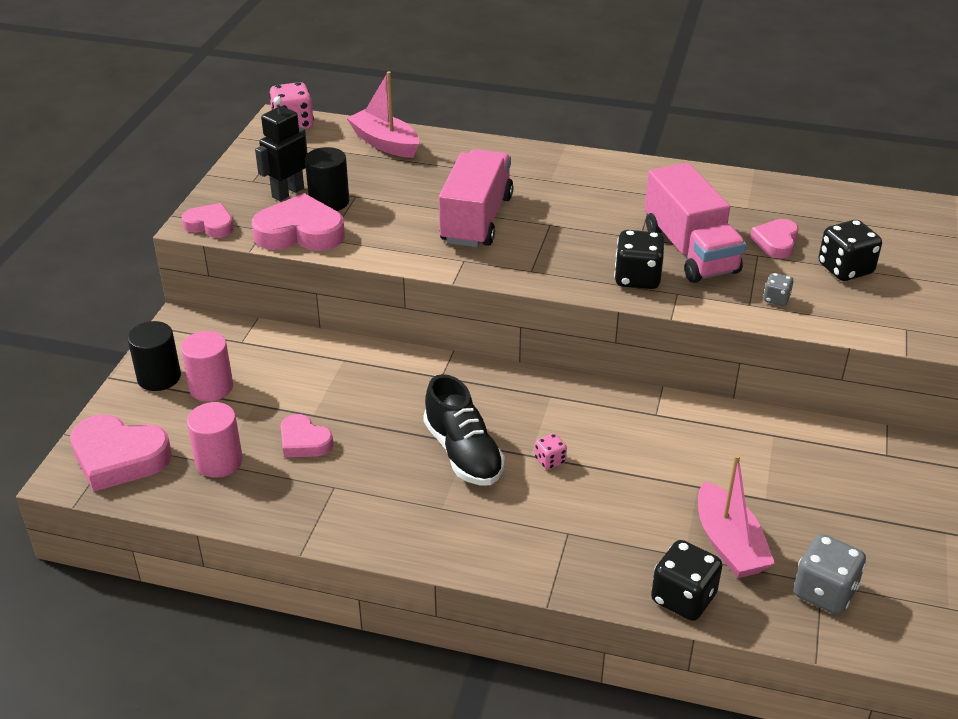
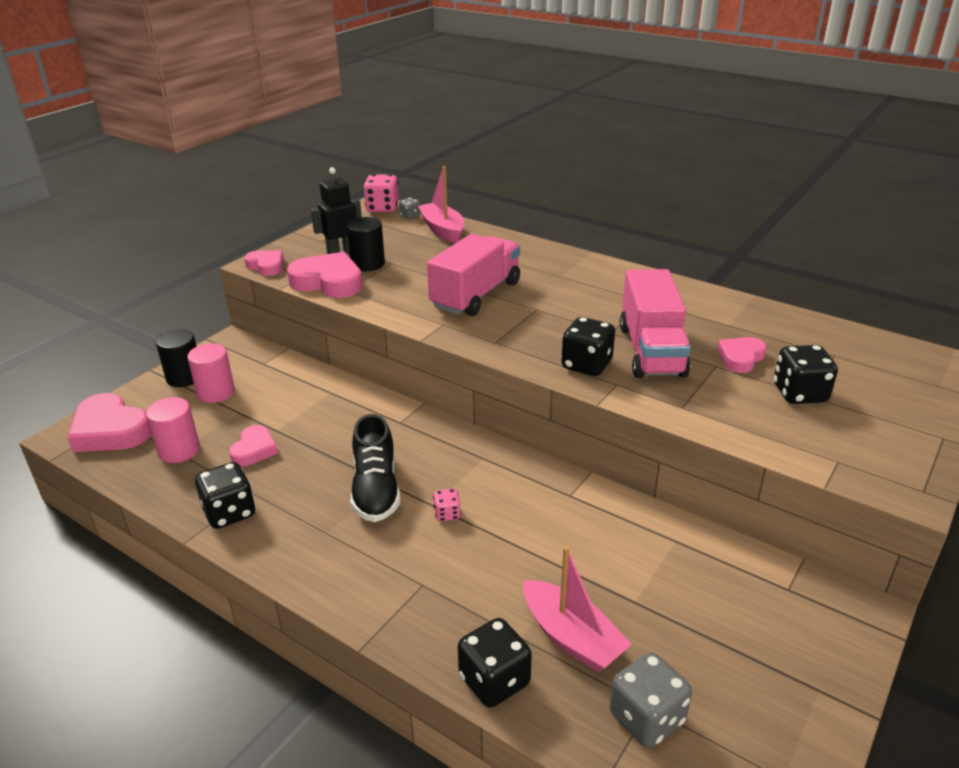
camera: 20 degrees right, 5 degrees down
pink heart [281,414,333,457] -> pink heart turned 135 degrees counterclockwise [229,425,278,466]
pink boat [698,454,775,578] -> pink boat turned 45 degrees counterclockwise [523,546,632,672]
grey dice [763,273,793,306] -> grey dice moved to [399,198,420,219]
none -> black dice [195,462,256,529]

